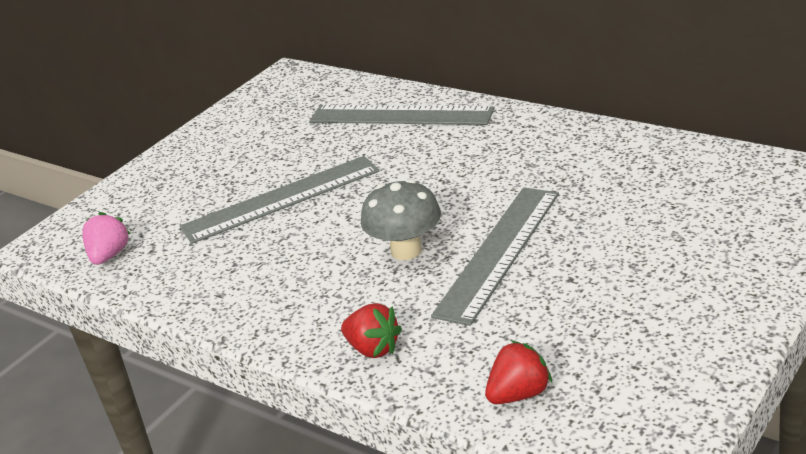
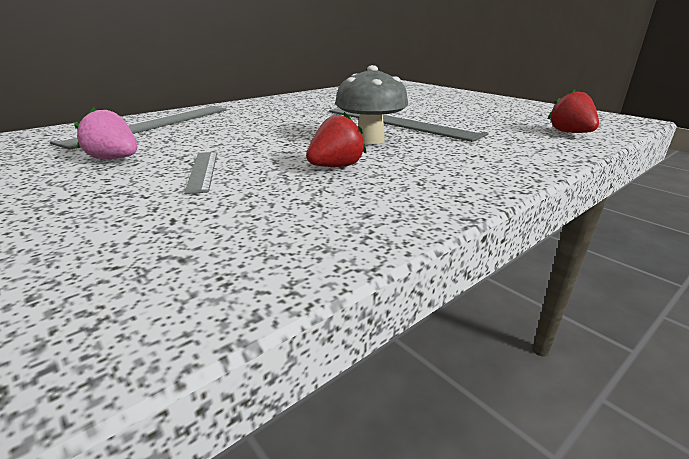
camera: 80 degrees left, 5 degrees down
pink strawberry [82,212,130,265] -> pink strawberry moved to [74,107,137,159]
grey ruler [180,156,379,244] -> grey ruler [184,152,217,194], size x0.47
red strawberry [341,303,402,358] -> red strawberry moved to [306,112,367,167]

